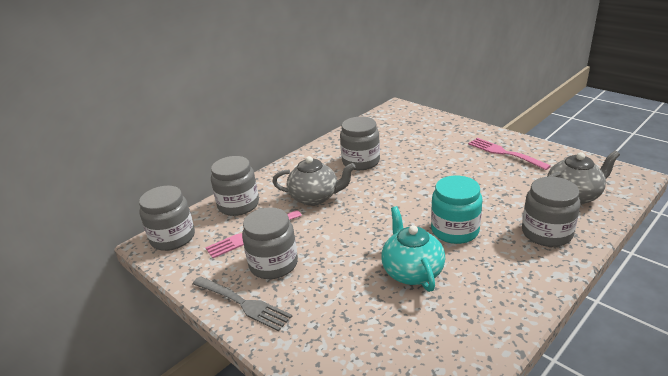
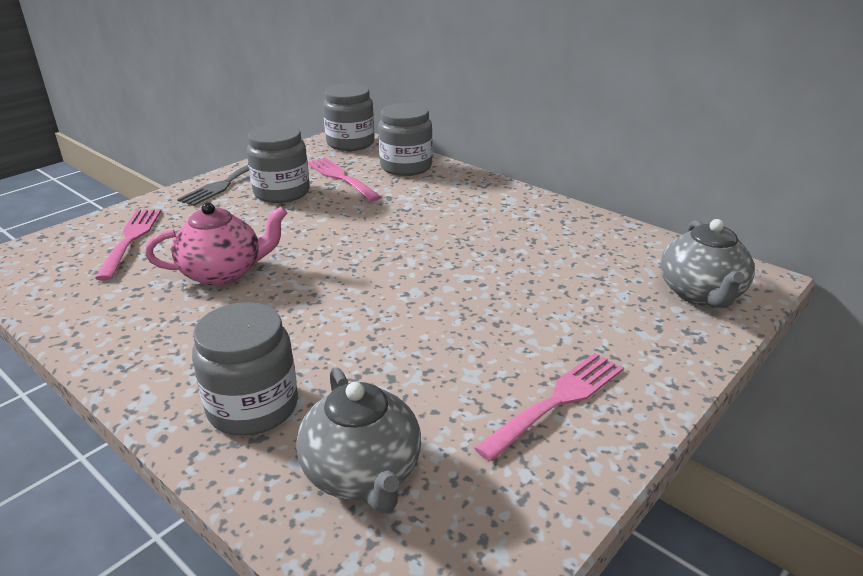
camera: 85 degrees right, 0 degrees up
grey teapot [272,156,356,206] -> grey teapot moved to [660,219,755,308]
grey jar [340,117,380,170] -> none
turquoise teapot [381,206,445,292] -> pink teapot [145,202,287,286]
turquoise jar [431,176,482,244] -> none
none -> pink fork [95,209,161,280]

